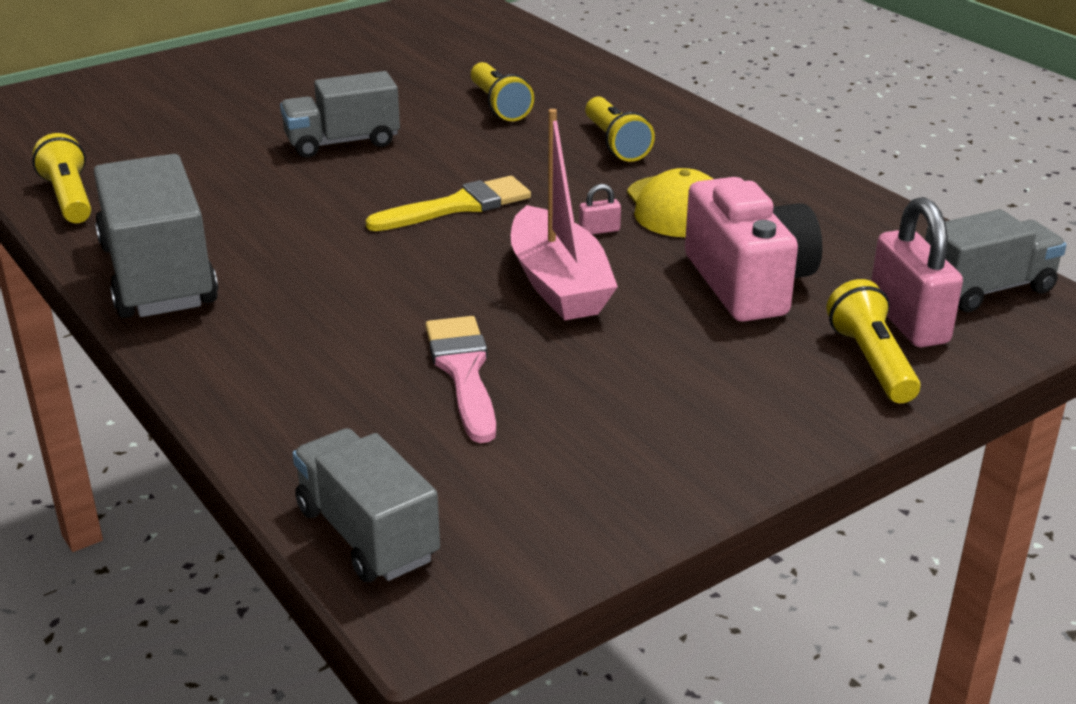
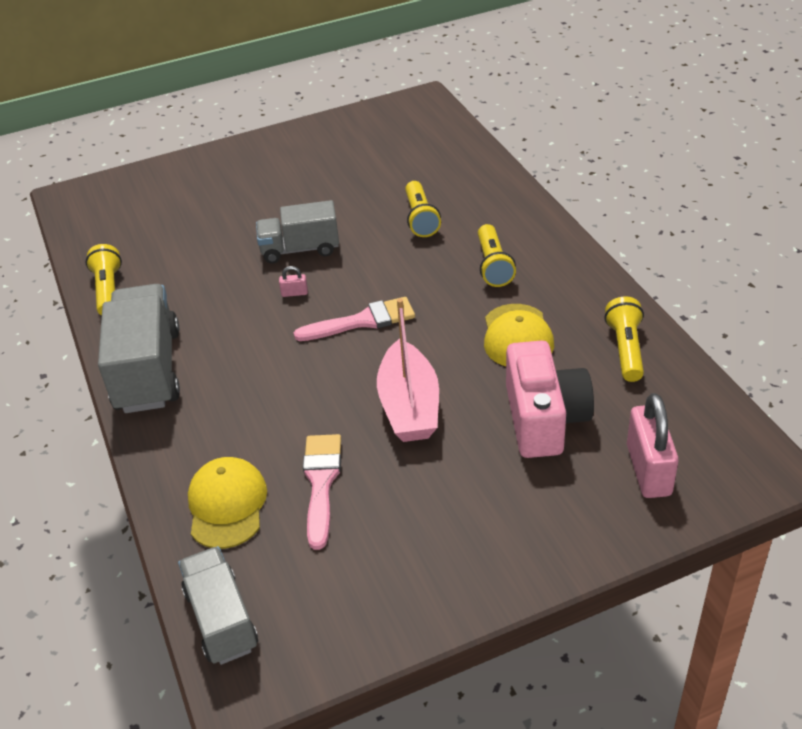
camera: 15 degrees right, 10 degrees up
yellow brush [366,176,531,231] -> pink brush [294,297,415,341]
pink padlock [579,184,621,234] -> pink padlock moved to [279,266,308,297]
yellow flashlight [826,279,921,403] -> yellow flashlight moved to [604,296,644,382]
grey truck [925,209,1067,312] -> none
none -> yellow cap [188,457,267,549]

